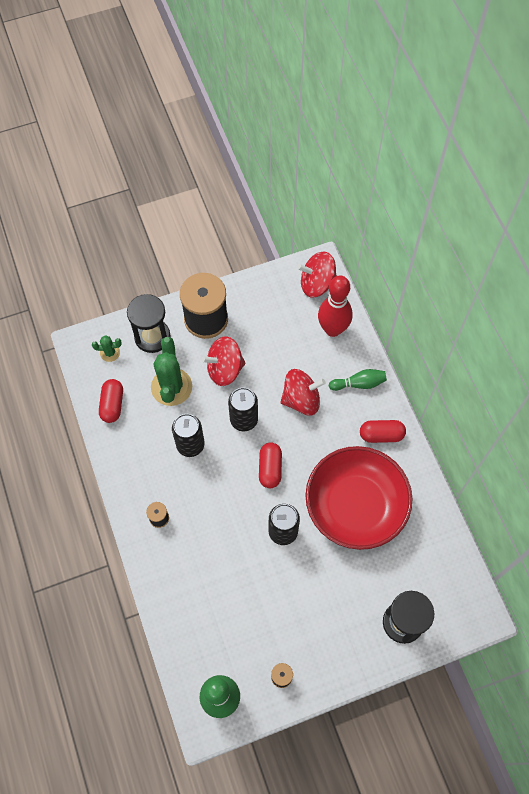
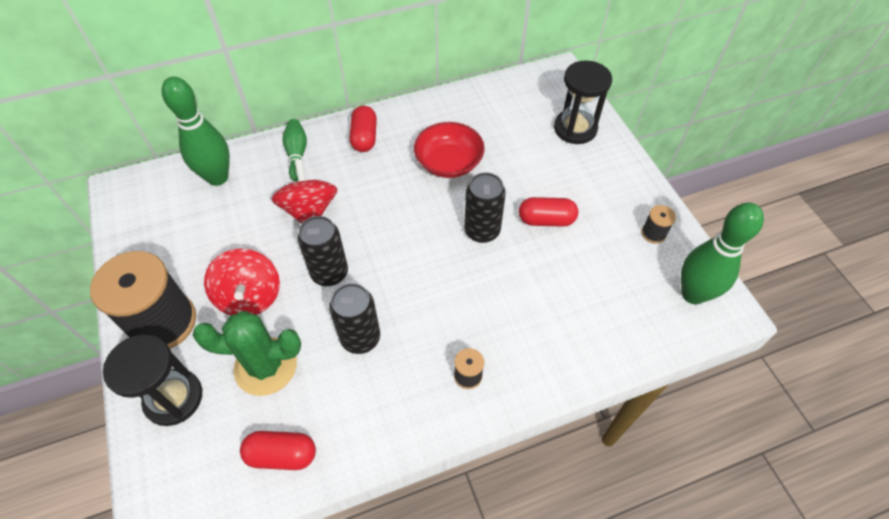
camera: 90 degrees left, 10 degrees down
green cactus [92,335,122,362] -> none
red capsule [259,442,282,488] -> red capsule moved to [519,197,578,227]
red spinning top [297,252,337,298] -> none
red bowl [305,446,413,550] -> red bowl [414,122,485,178], size x0.58
red bowling pin [318,276,352,337] -> green bowling pin [162,77,230,186]

